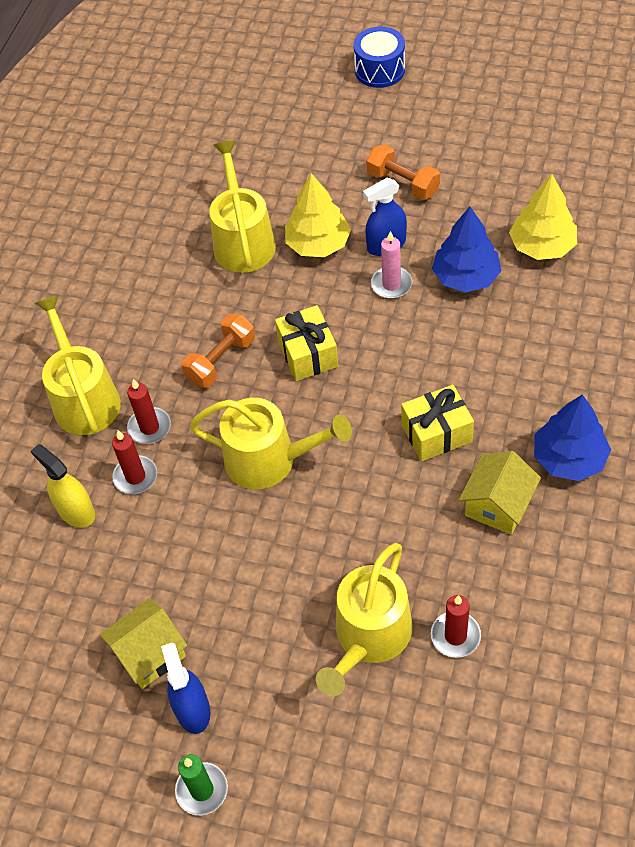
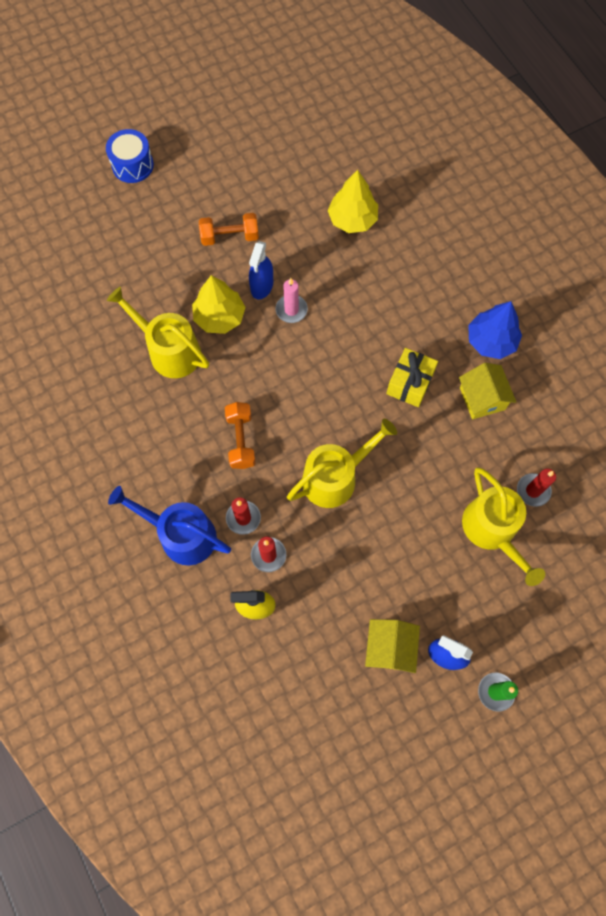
camera: 50 degrees left, 15 degrees up
yellow watering can [34,295,121,435] -> blue watering can [108,486,231,565]
yellow gift [275,305,338,381] -> none
blue tree [432,207,501,293] -> none

